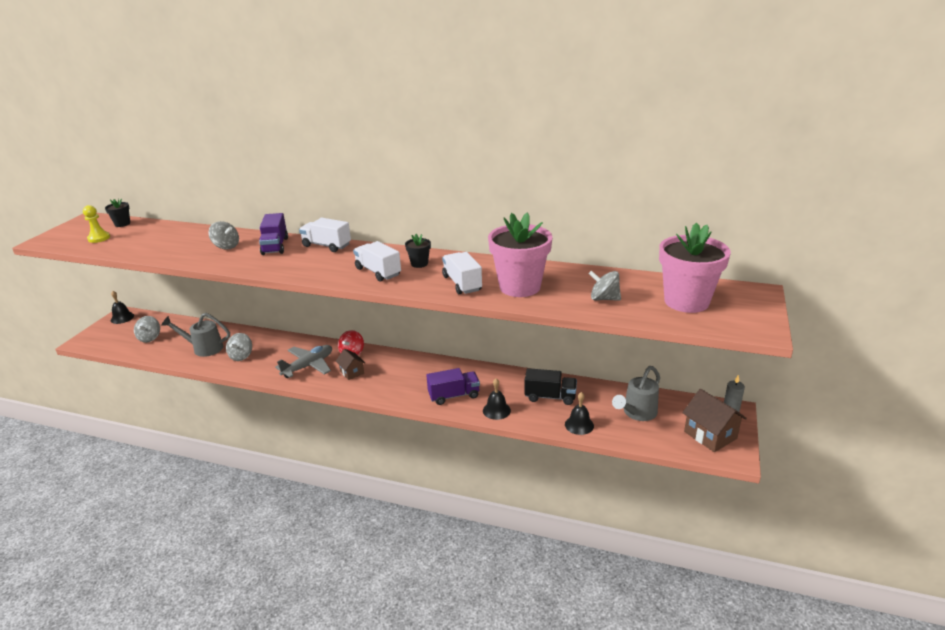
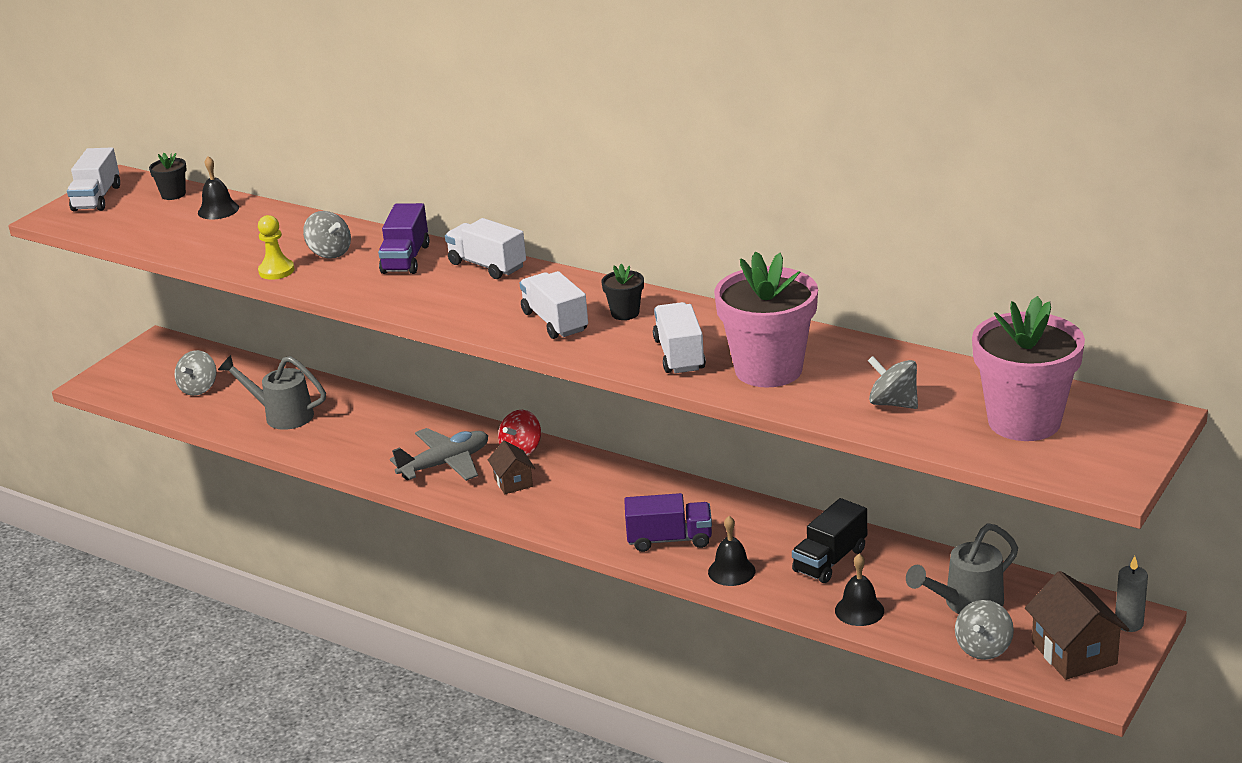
camera: 15 degrees right, 0 degrees up
yellow pawn [83,205,110,243] -> yellow pawn moved to [258,215,295,280]
black bell [111,291,134,324] -> black bell moved to [198,156,239,219]
grey spinning top [226,333,252,361] -> grey spinning top moved to [955,600,1014,660]
black truck [524,368,577,405] -> black truck turned 105 degrees clockwise [792,498,867,583]
none -> white truck [67,147,120,212]

